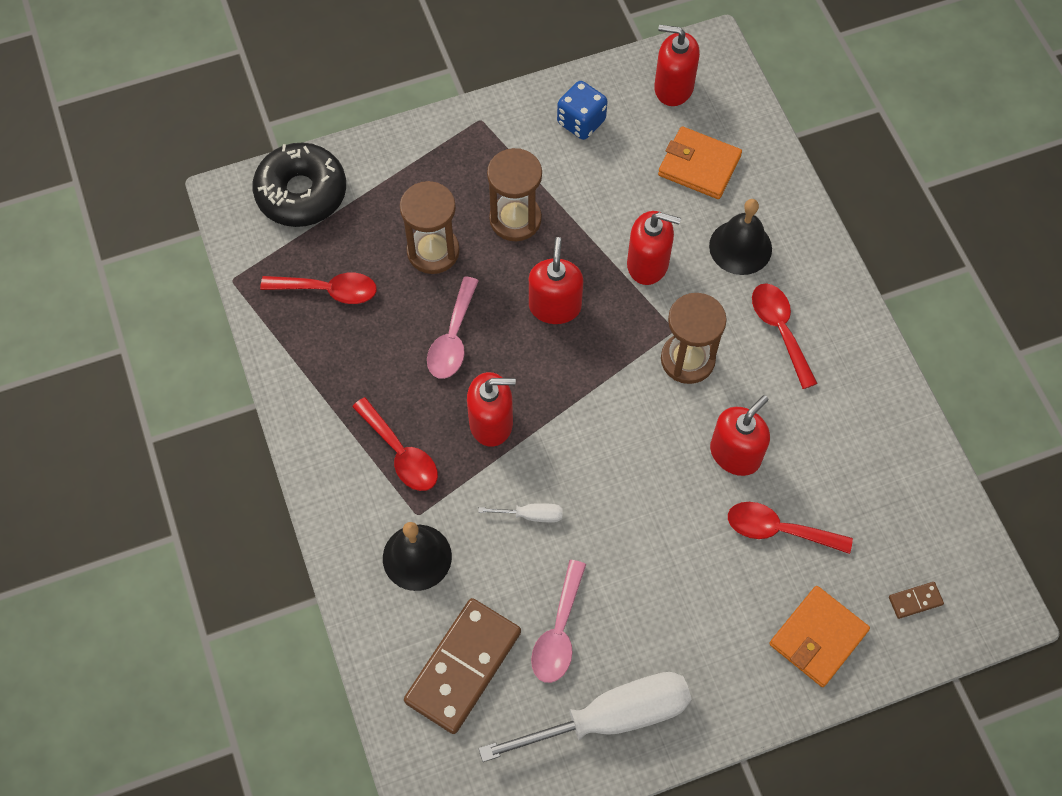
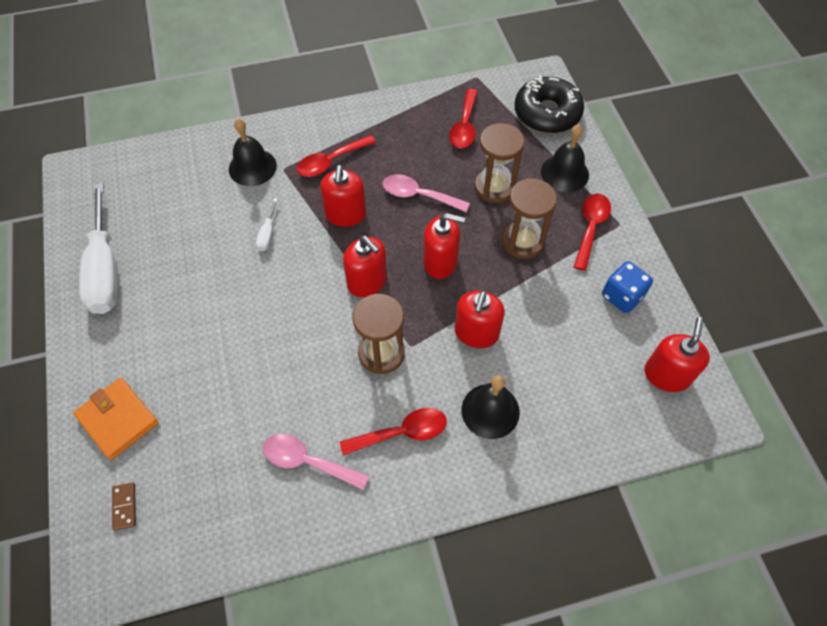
camera: 95 degrees right, 5 degrees down
brown domino [404,598,521,734] -> none
pink spoon [531,560,586,683] -> pink spoon moved to [263,434,369,490]
orange wallet [658,126,742,199] -> none
red soap dispenser [710,395,770,476] -> red soap dispenser moved to [343,236,387,297]
red spoon [728,502,853,554] -> red spoon moved to [573,193,611,271]
none -> black bell [541,124,589,192]

